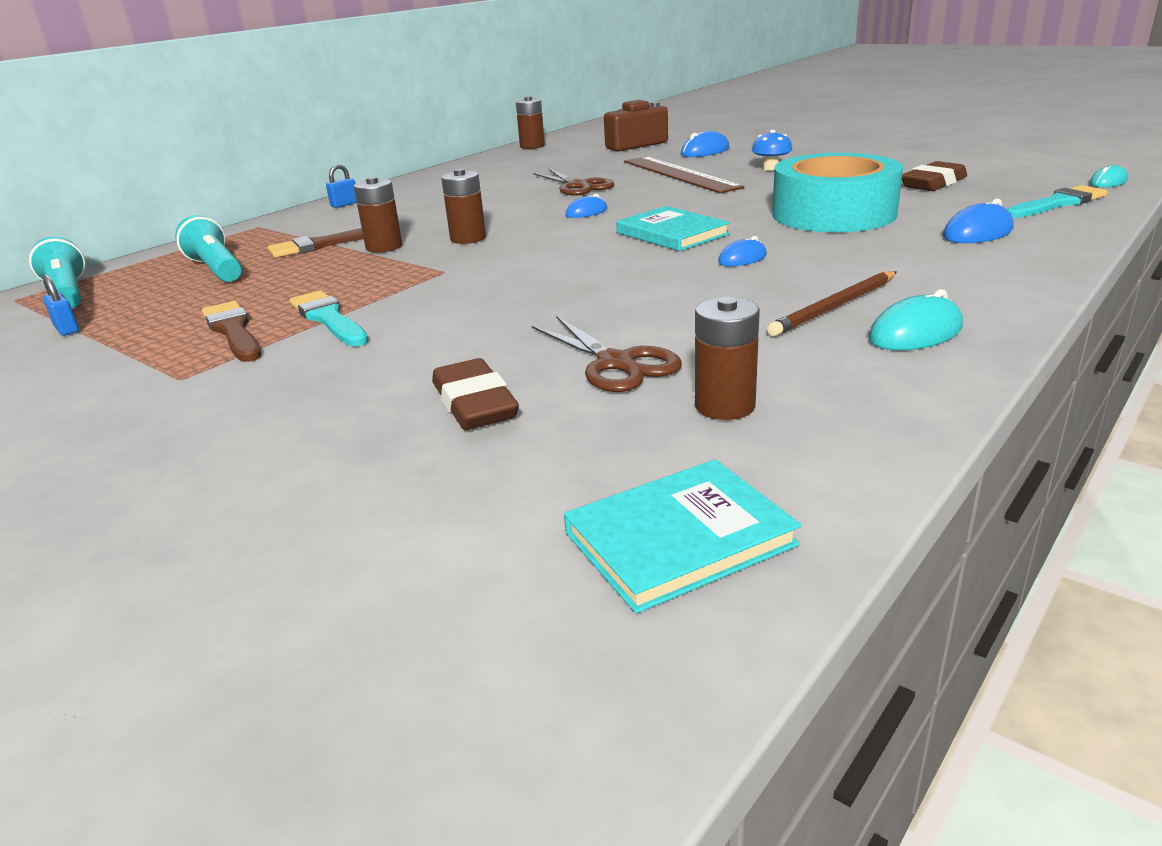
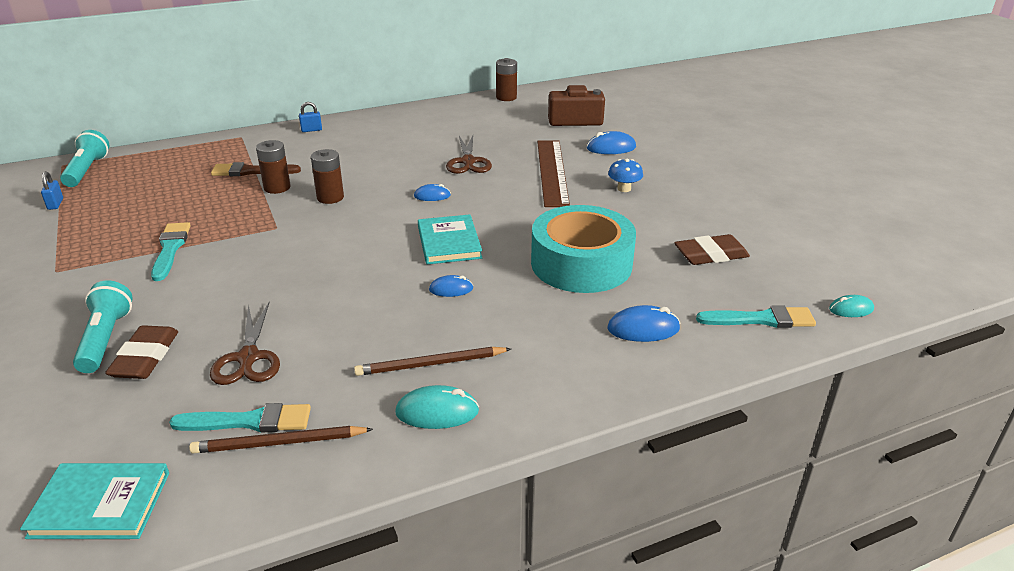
camera: 25 degrees right, 5 degrees up
turquoise flashlight [175,215,242,282] -> turquoise flashlight moved to [73,281,133,373]
brown brush [202,301,261,362] -> none
brown battery [695,297,760,420] -> turquoise brush [169,403,311,432]
none -> brown pencil [189,426,373,453]

